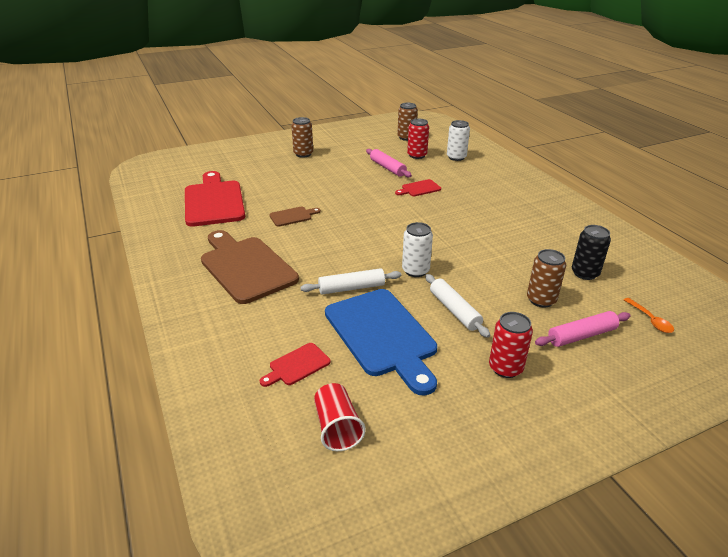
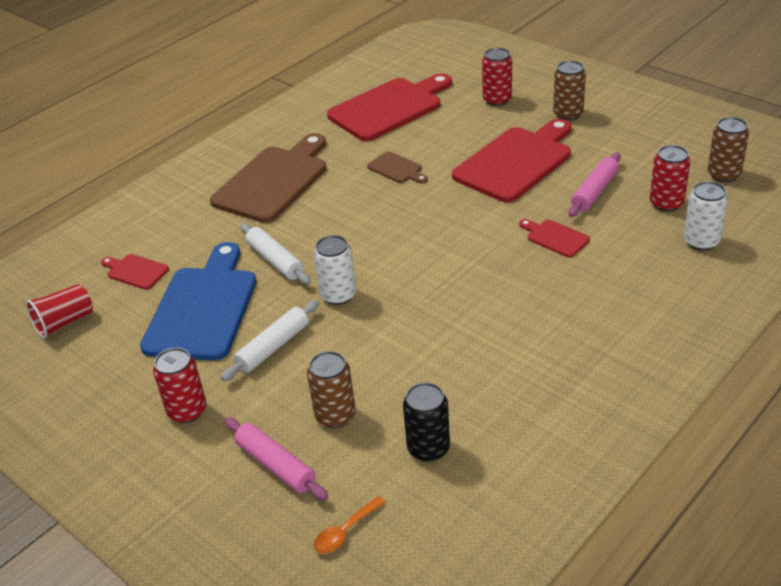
camera: 70 degrees right, 5 degrees up
blue cutting board [325,289,437,396] -> blue cutting board turned 150 degrees clockwise [140,242,256,361]
none -> red cutting board [452,119,572,202]
none -> red can [482,48,512,106]

